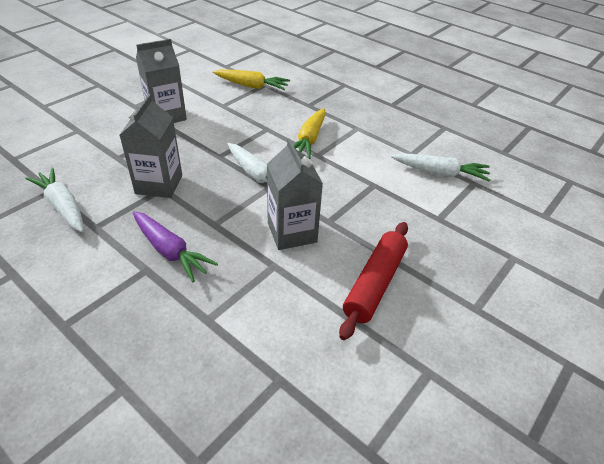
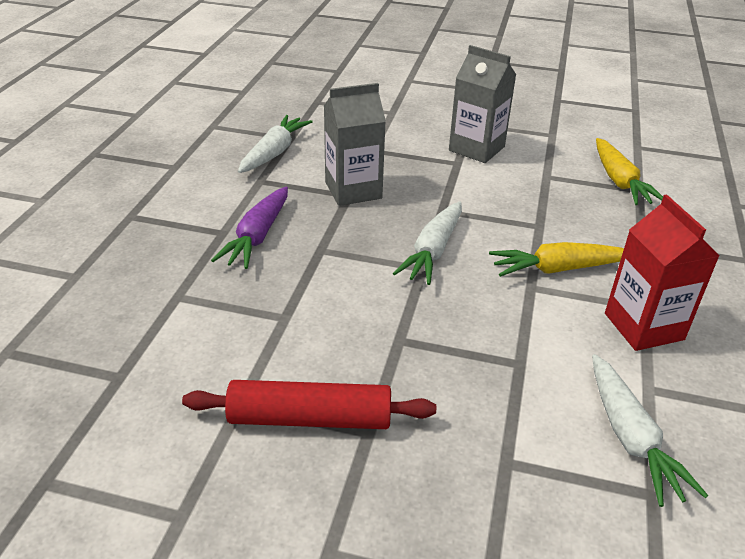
camera: 65 degrees right, 5 degrees down
grey carton [267,139,323,250] -> none
none -> red carton [605,195,720,351]

